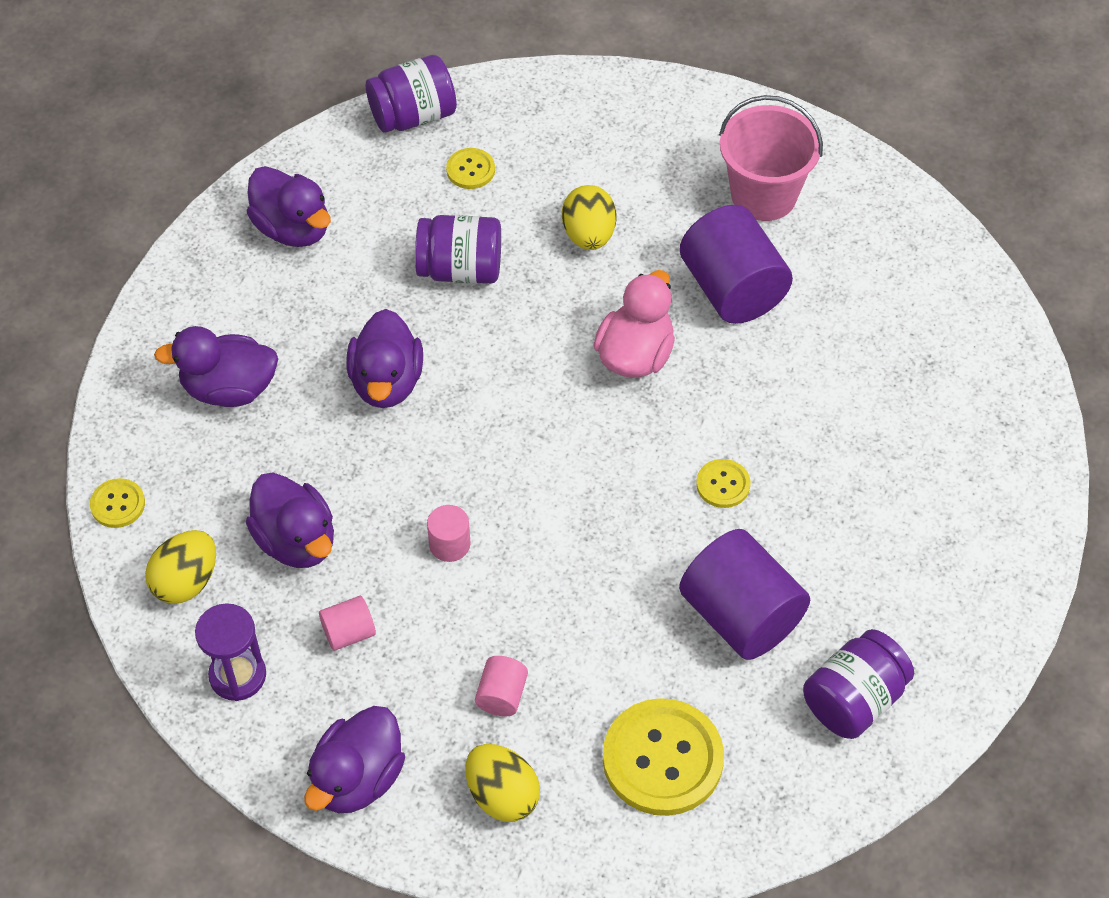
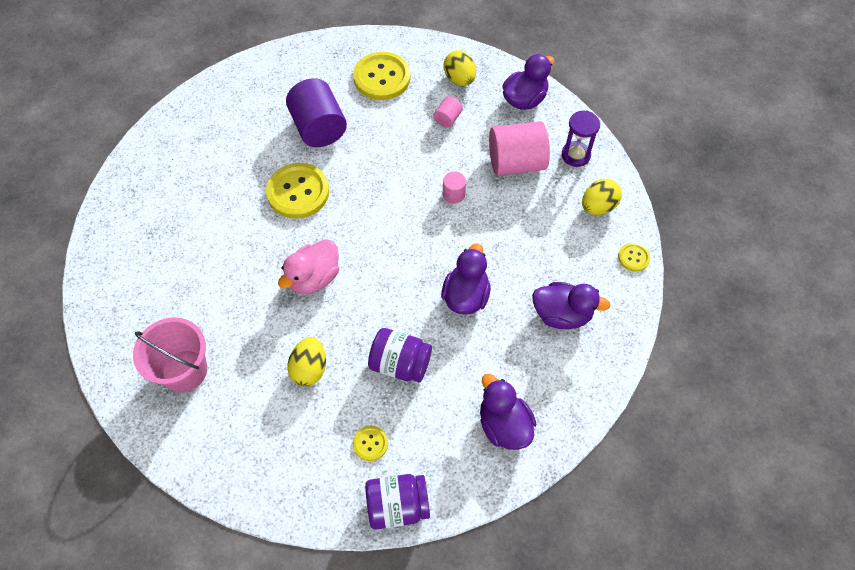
camera: 165 degrees left, 5 degrees up
purple duck [246,472,334,568] -> none
pink cylinder [319,596,376,651] -> pink cylinder [489,121,550,176], size x2.14
purple cylinder [680,205,793,324] -> none
yellow button [696,459,750,508] -> yellow button [266,163,329,219], size x2.07
purple jar [803,629,914,739] -> none

